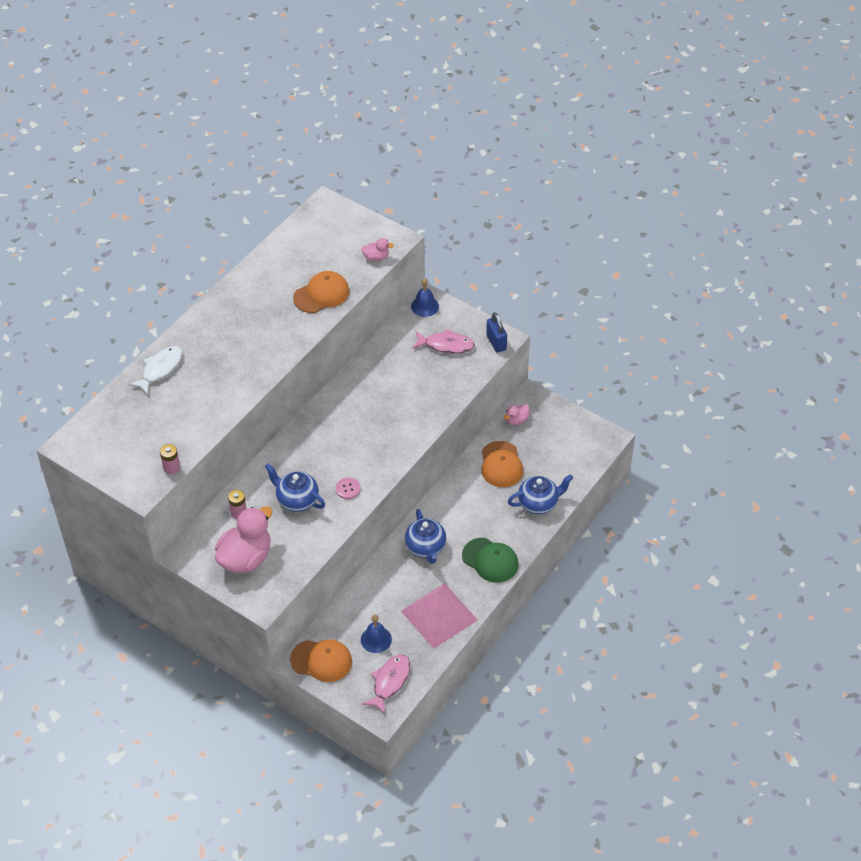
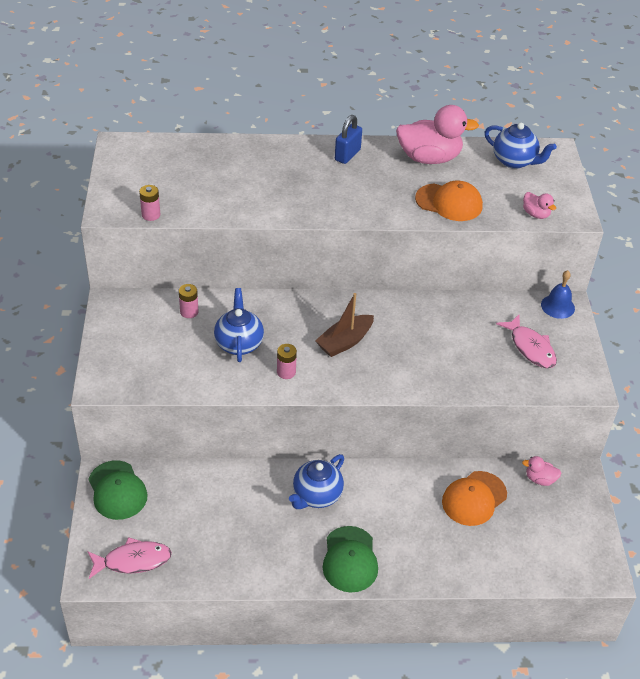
camera: 50 degrees right, 5 degrees down
white fish [128,346,183,395] -> none
pink duck [215,507,273,573] -> pink duck moved to [396,105,479,164]
orange cap [290,639,352,682] -> green cap [88,460,147,520]
pink button [335,477,361,499] -> pink battery [277,344,297,379]
blue bell [361,615,392,653] -> none
pink pyramid [401,583,478,649] -> none
blue padlock [486,312,507,353] -> blue padlock moved to [335,115,362,164]
blue teapot [507,474,573,514] -> blue teapot moved to [485,122,557,169]
none -> brown boat [315,293,374,357]

